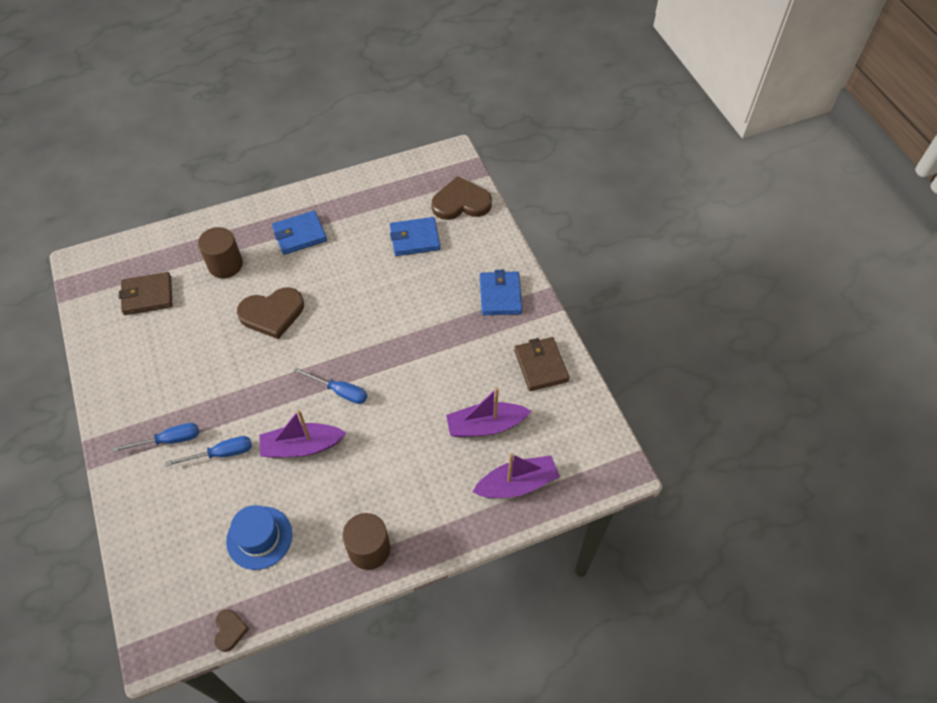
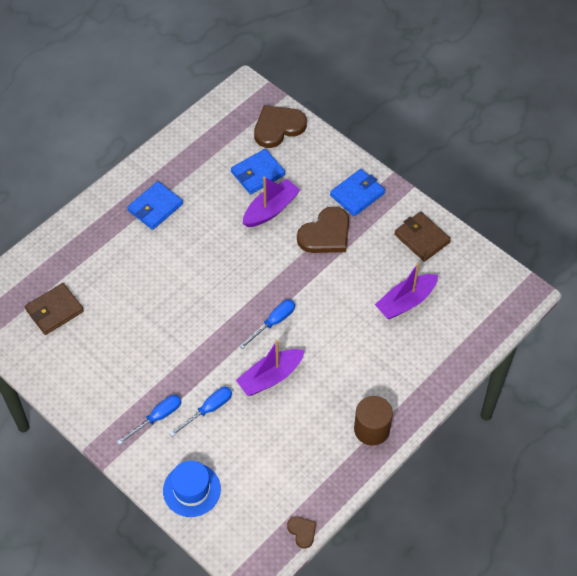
camera: 25 degrees left, 0 degrees up
brown cylinder [198,227,243,278] -> none
blue hat [226,505,292,570] -> blue hat moved to [163,461,221,517]
brown heart [237,287,304,339] -> brown heart moved to [297,206,349,253]
blue screwdriver [294,368,367,404] -> blue screwdriver turned 45 degrees counterclockwise [240,299,295,349]
purple boat [473,454,560,498] -> purple boat moved to [243,177,300,227]
blue wallet [480,270,522,315] -> blue wallet turned 75 degrees clockwise [330,169,385,216]

